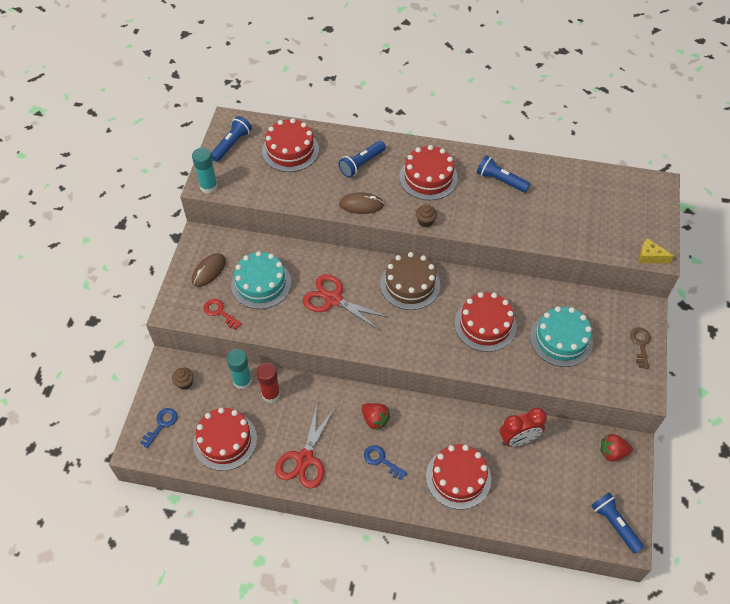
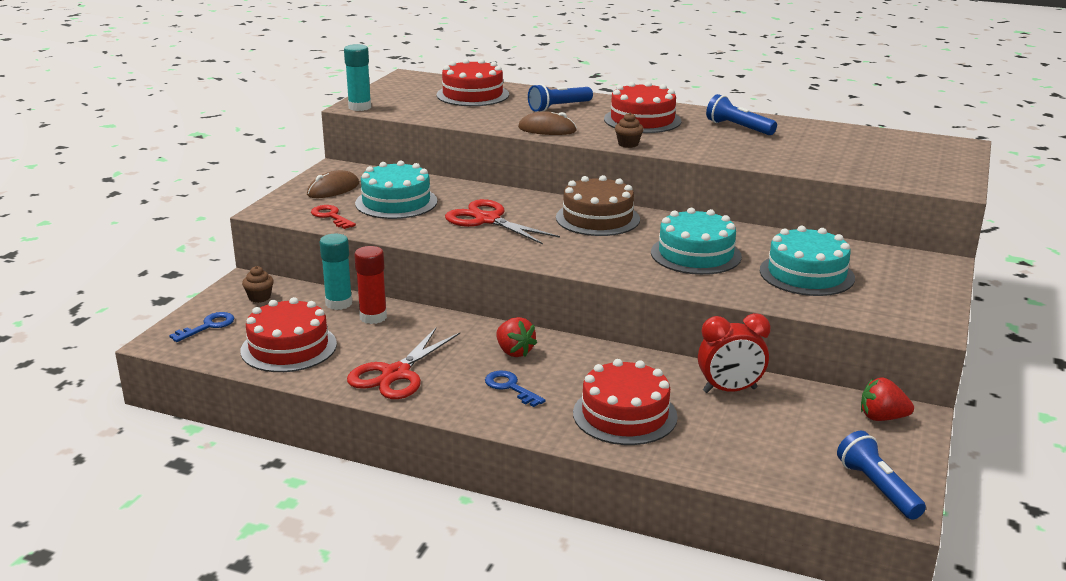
camera: 10 degrees right, 30 degrees down
blue flashlight [211,116,252,162] -> none
red cake [455,292,517,352] -> turquoise cake [651,208,742,275]
brown key [630,327,651,369] -> none
yellow cheese [638,238,674,263] -> none

